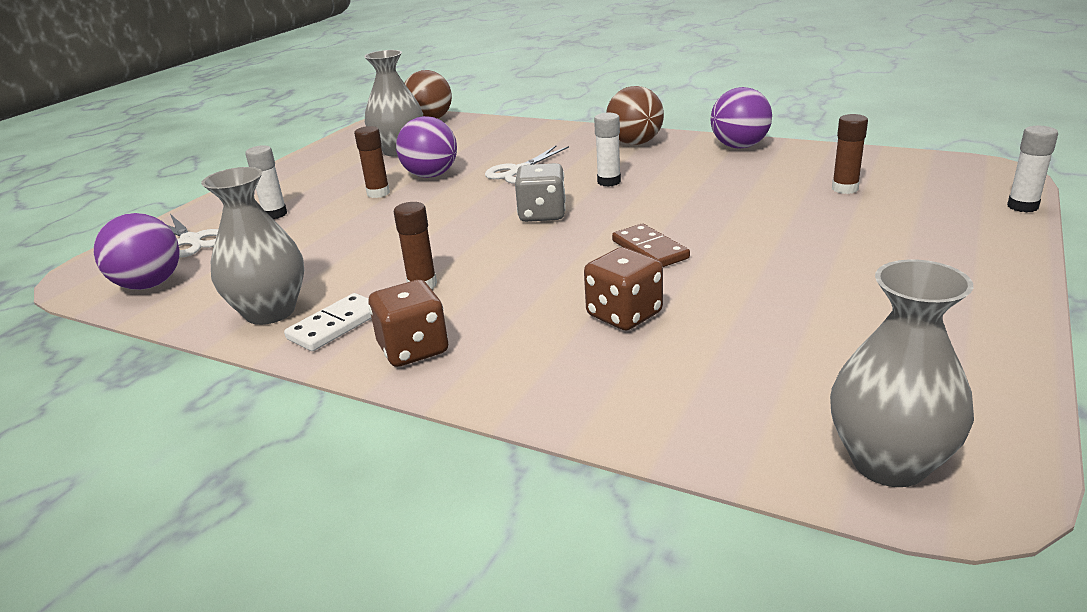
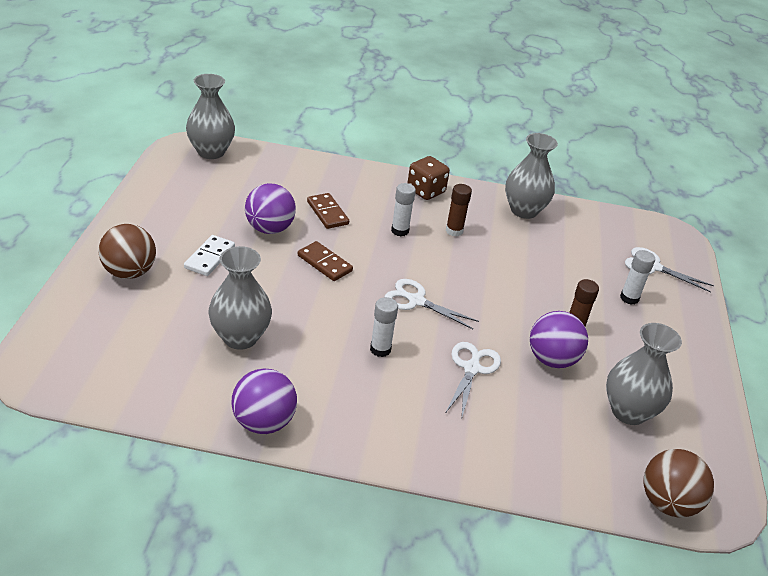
camera: 155 degrees right, 10 degrees up
purple ball [94,213,180,290] -> purple ball moved to [245,183,296,234]
white domino [284,293,371,351] -> white domino moved to [184,235,235,276]
grey dice [515,163,566,222] -> white scissors [385,279,479,329]
brown dice [584,247,663,330] -> brown domino [307,193,349,229]
brown ball [606,86,664,145] -> brown ball moved to [98,224,156,279]
brown glue stick [832,114,868,194] -> none
white glue stick [1007,126,1058,212] -> white glue stick moved to [391,183,416,236]
none -> grey vase [208,246,272,350]

